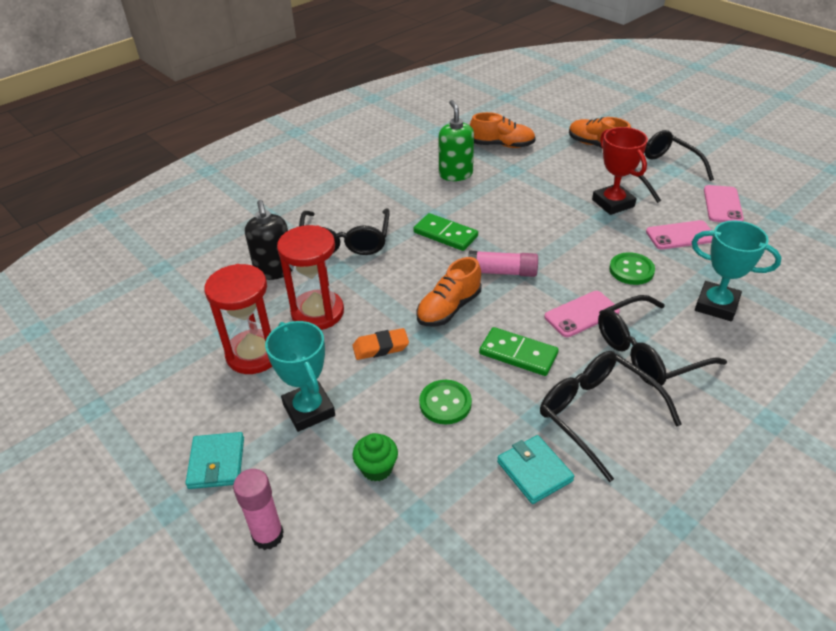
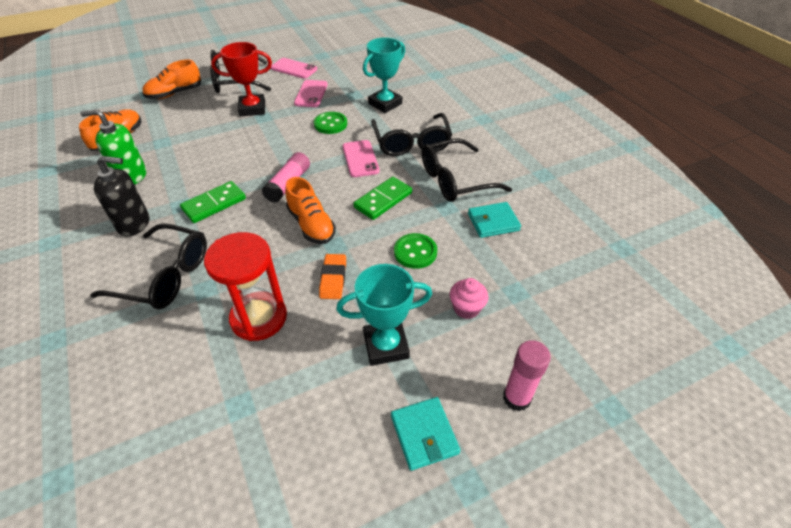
camera: 75 degrees left, 5 degrees up
turquoise wallet [185,432,244,489] -> turquoise wallet turned 60 degrees clockwise [391,397,460,471]
red hourglass [204,264,272,374] -> none
black soap dispenser [245,200,293,280] -> black soap dispenser moved to [94,156,149,237]
green cupcake [353,433,398,482] -> pink cupcake [450,278,489,319]

